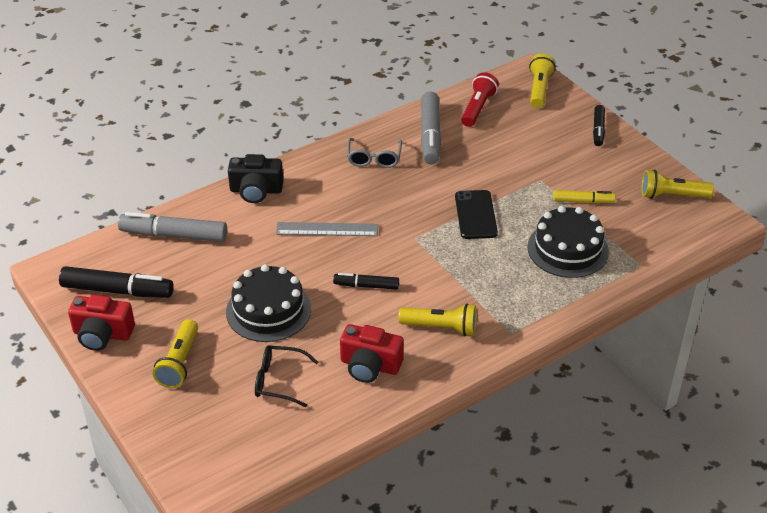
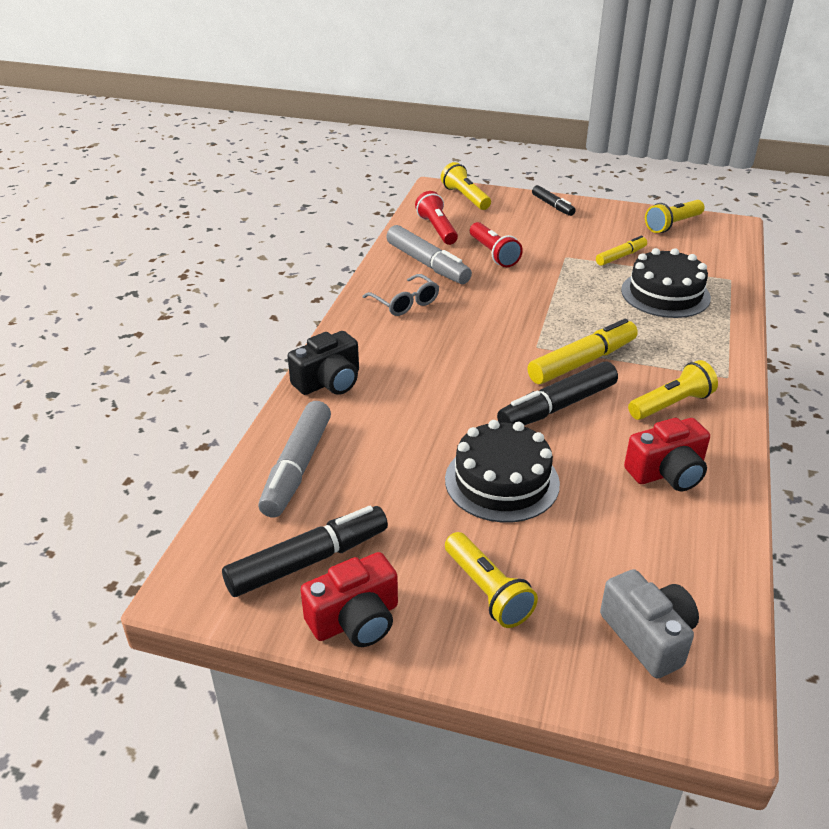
camera: 40 degrees left, 5 degrees down
grey marker [118,212,227,242] -> grey marker turned 45 degrees counterclockwise [258,401,331,518]
black glasses [255,345,318,407] -> none
grey ruler [276,222,378,236] -> none
black marker [333,273,399,290] -> black marker [497,362,618,425], size x1.73
black phone [455,190,498,239] -> none
none -> red flashlight [470,222,523,267]
none -> yellow marker [527,319,638,384]
none -> grey camera [600,569,699,678]

